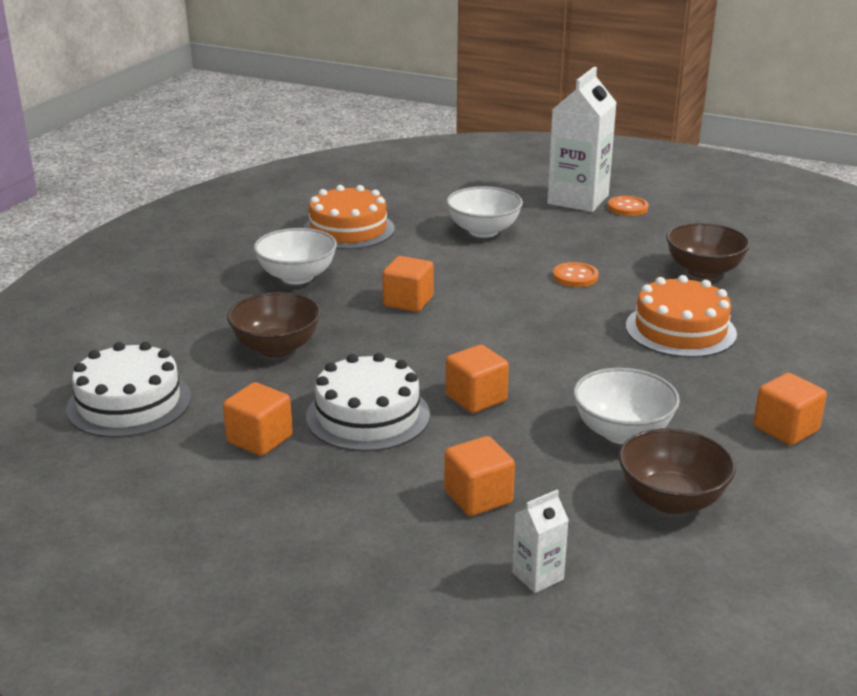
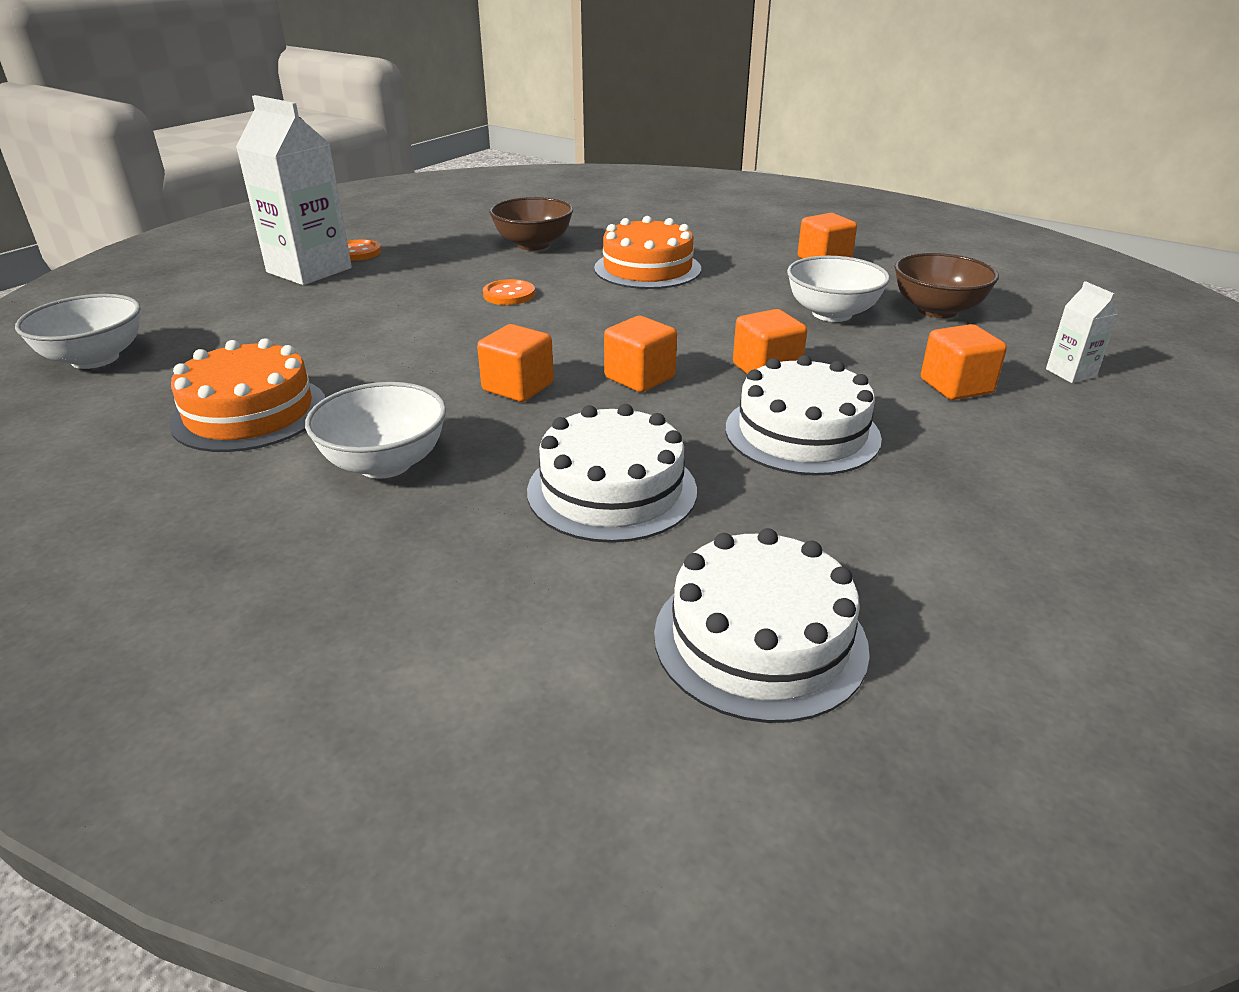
camera: 80 degrees left, 5 degrees up
orange cube [223,382,293,456] -> orange cube moved to [604,316,677,392]
brown bowl [227,292,321,357] -> white cake [527,404,697,543]
white bowl [446,186,523,238] -> white bowl moved to [15,294,141,369]

